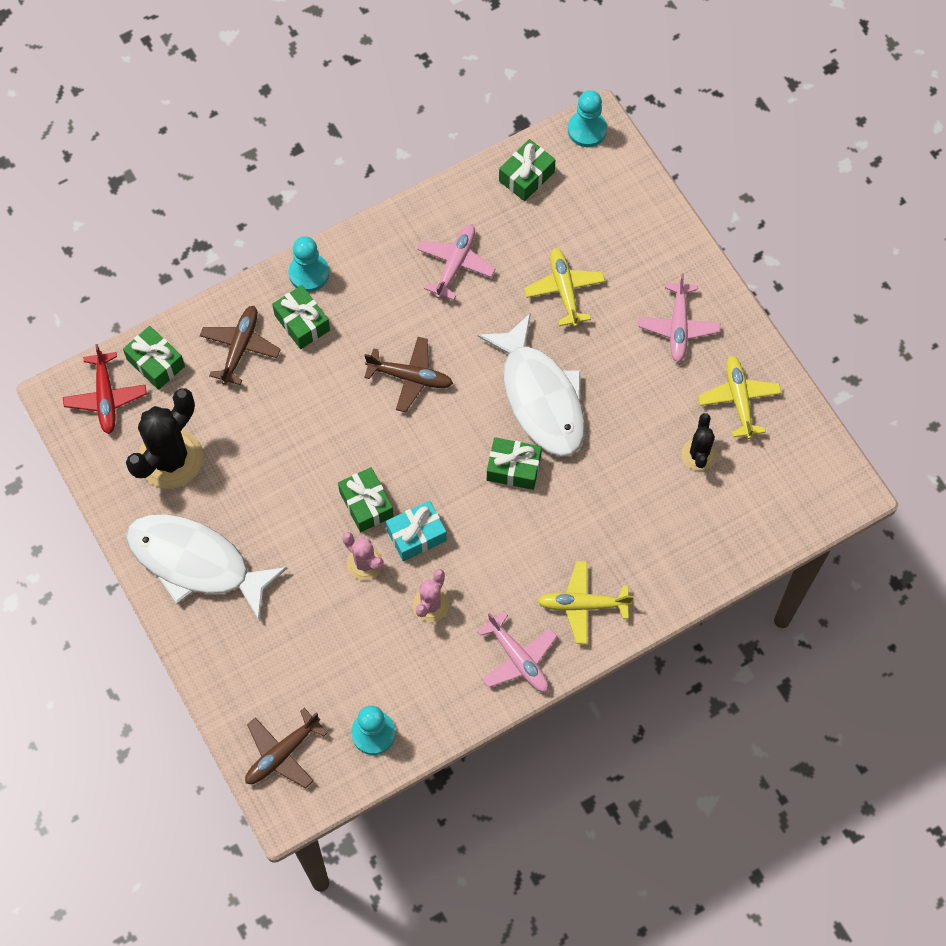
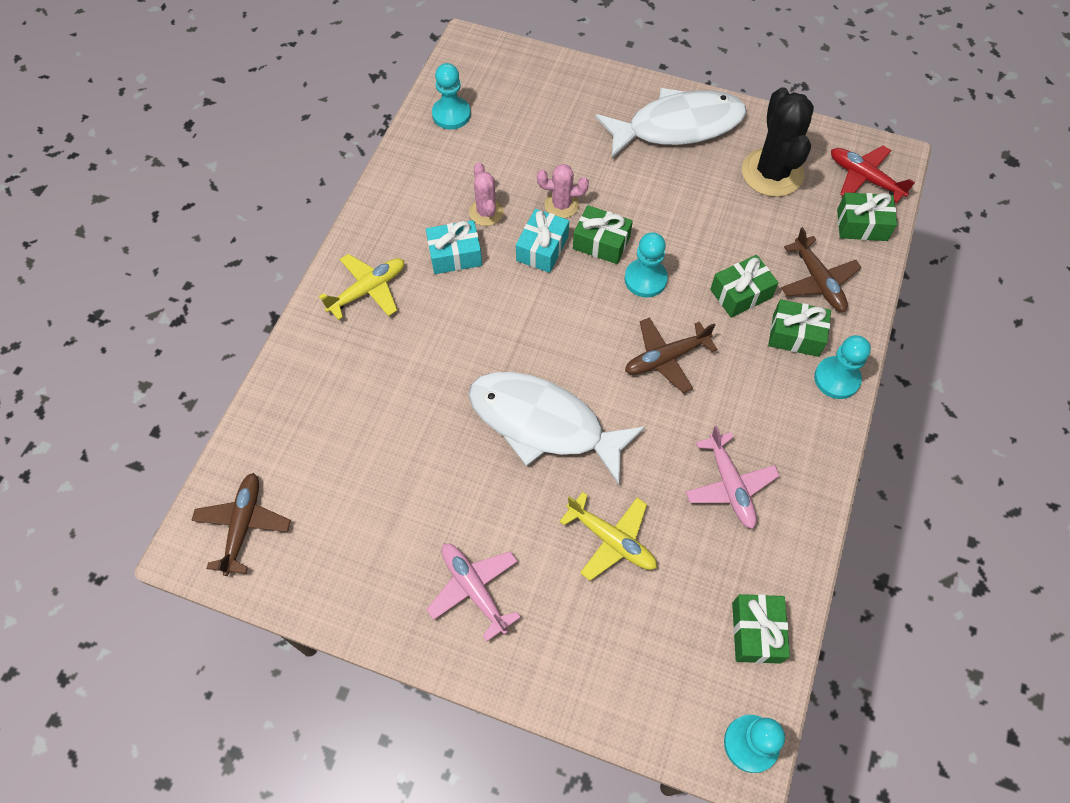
camera: 140 degrees right, 5 degrees down
brown plane [245,708,328,789] -> brown plane moved to [191,473,291,576]
pink plane [477,611,557,692] -> none
green gift [487,437,542,490] -> green gift moved to [710,255,778,318]
black cactus [682,413,717,471] -> none
yellow plane [698,356,782,439] -> none
none -> turquoise gift [426,220,482,274]
none -> turquoise pawn [624,232,668,297]

